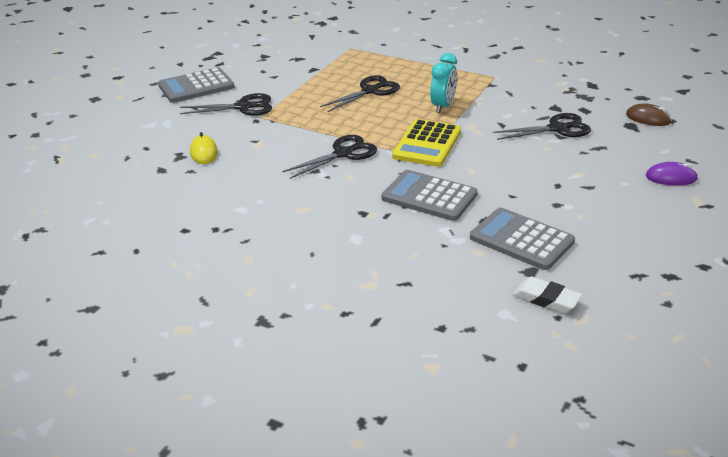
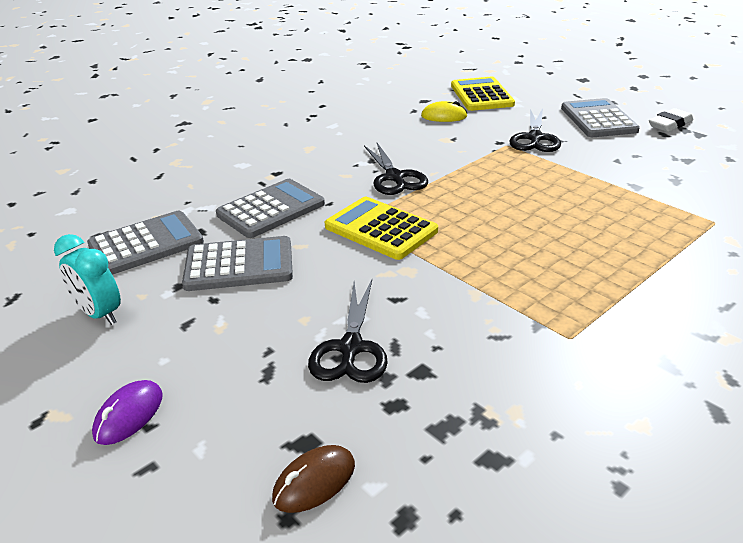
camera: 110 degrees right, 0 degrees up
black scissors [320,75,400,112] -> none
turquoise clock [430,53,457,113] -> turquoise clock moved to [54,234,121,325]
white eraser [513,277,582,313] -> white eraser moved to [649,108,693,132]
none -> grey calculator [182,236,293,291]
none -> yellow calculator [451,77,515,111]

